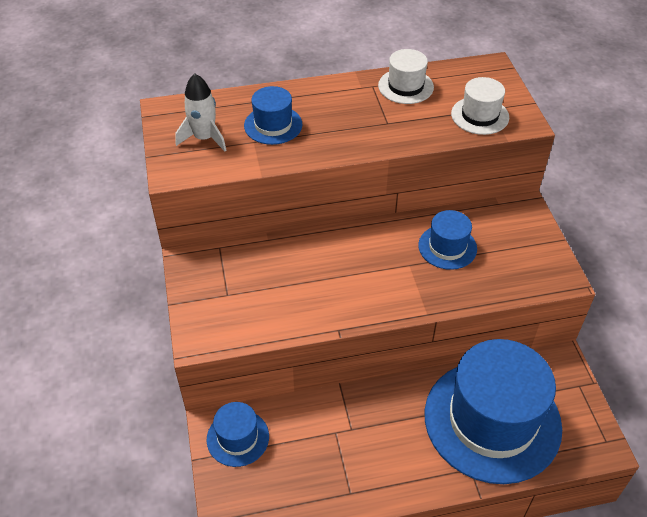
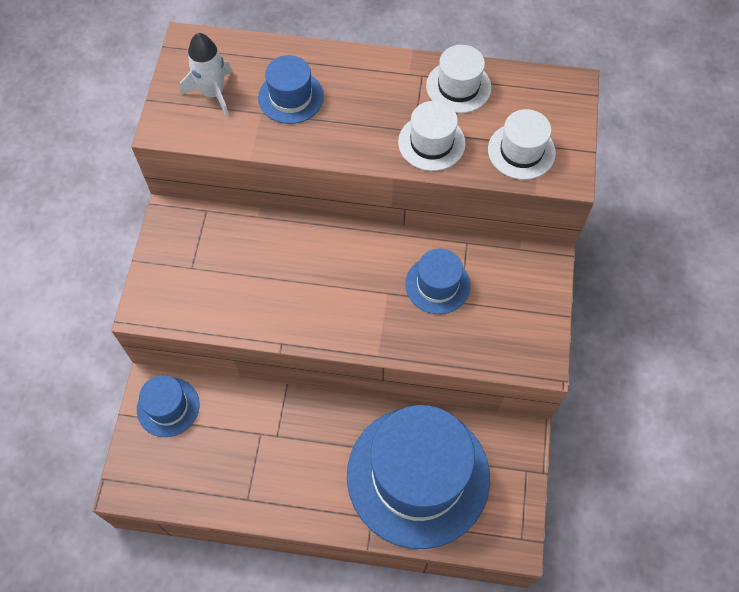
camera: 20 degrees right, 15 degrees up
none -> white hat [398,101,466,171]

